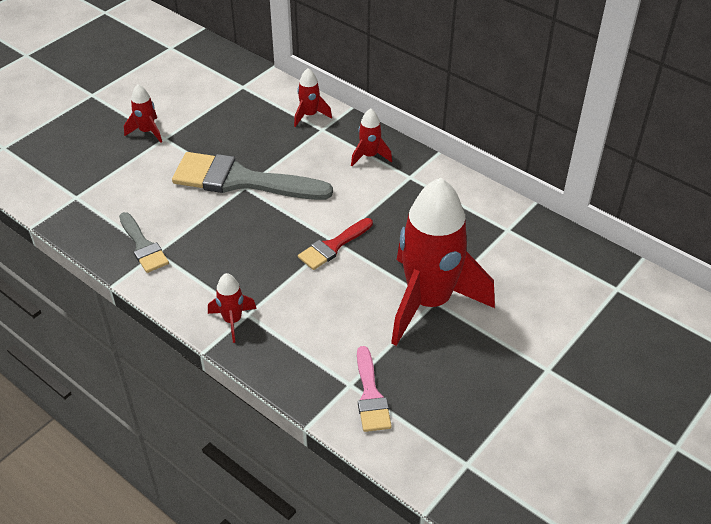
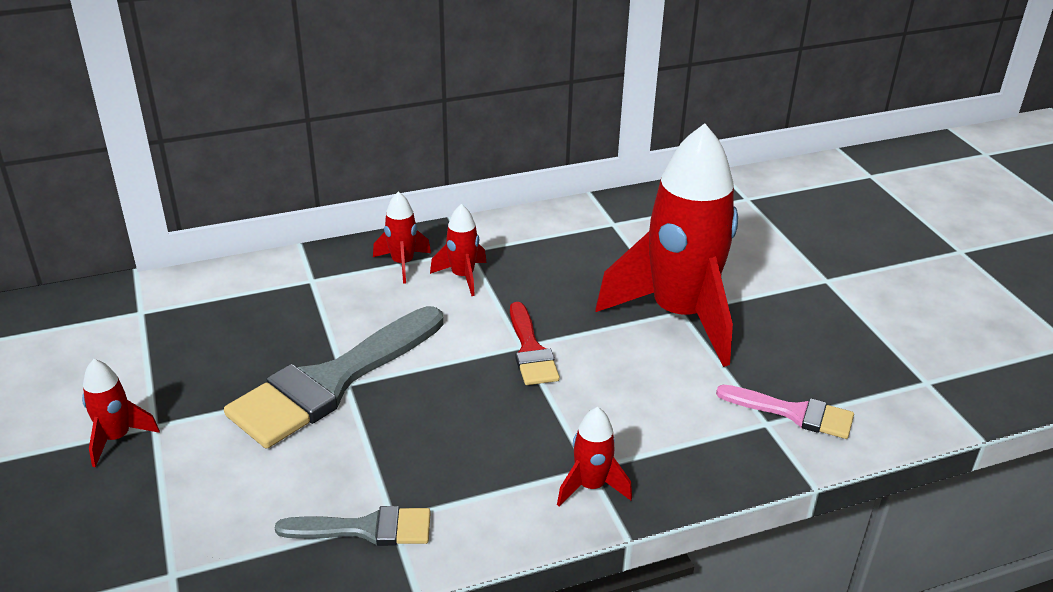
camera: 60 degrees left, 10 degrees down
red rocket [294,68,332,127] -> red rocket moved to [430,204,486,296]

